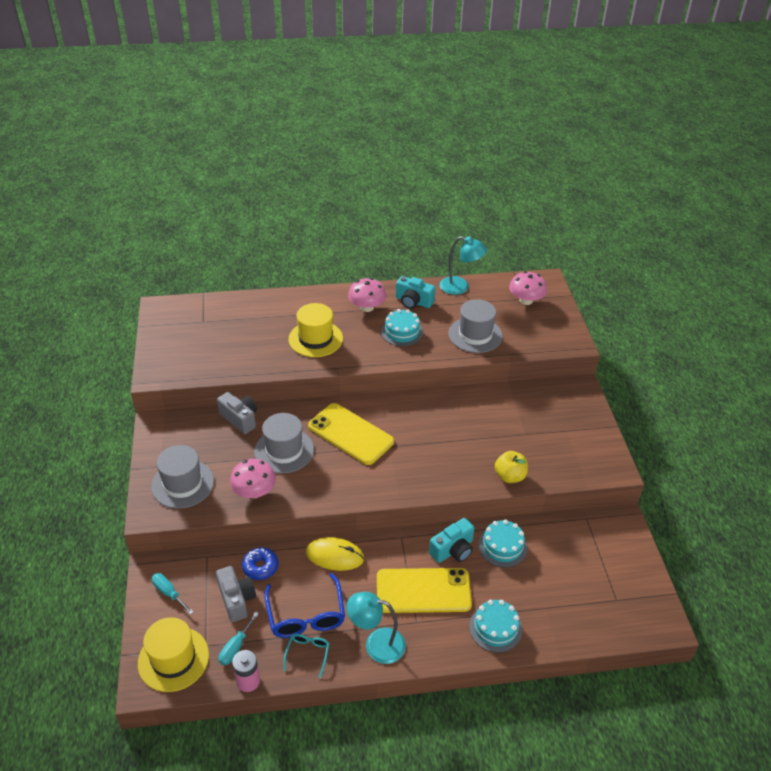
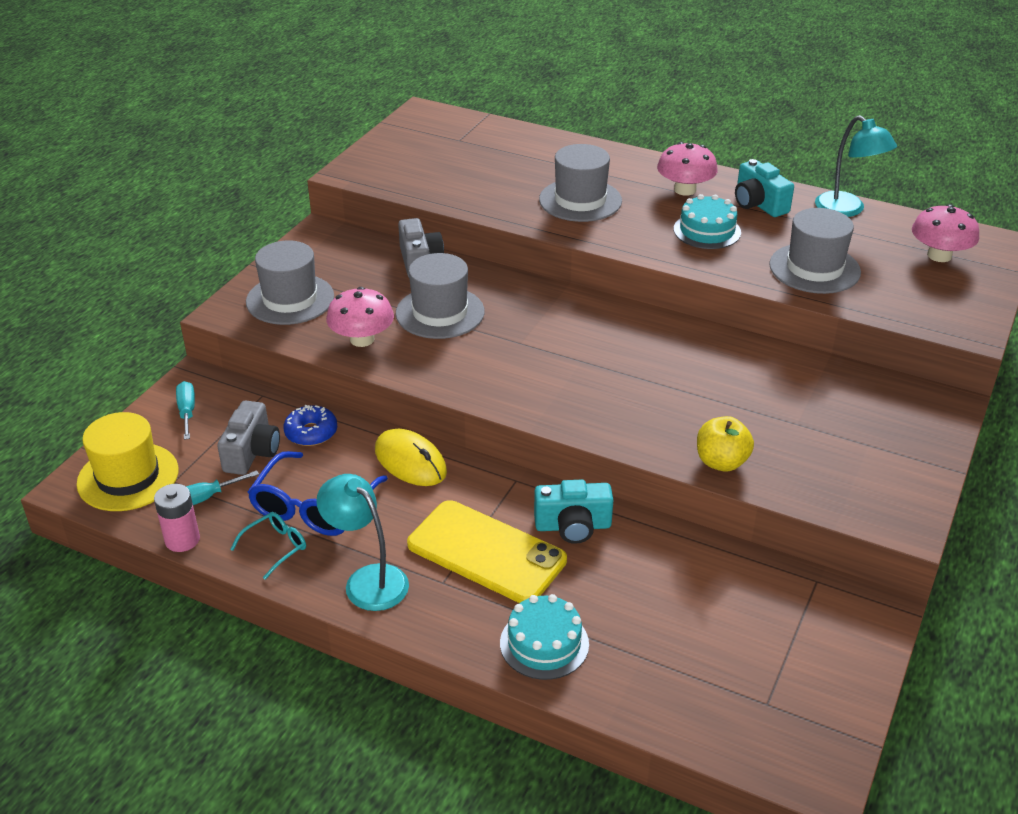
camera: 35 degrees right, 5 degrees down
yellow hat [288,303,343,357] -> grey hat [539,144,622,222]
yellow phone [308,403,394,465] -> none
turquoise cake [478,520,527,568] -> none

